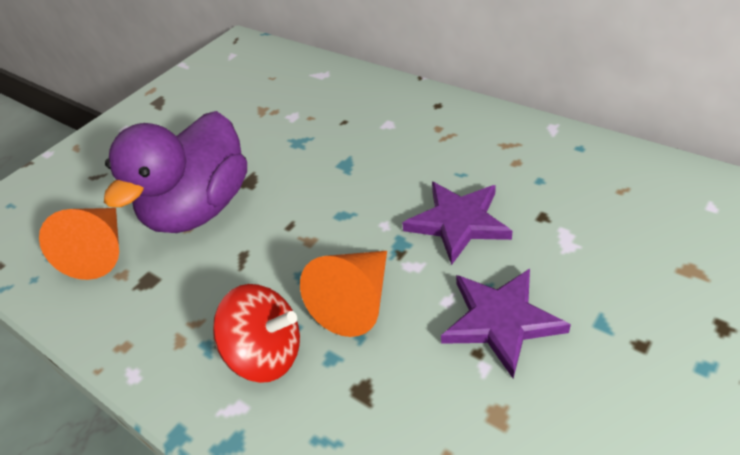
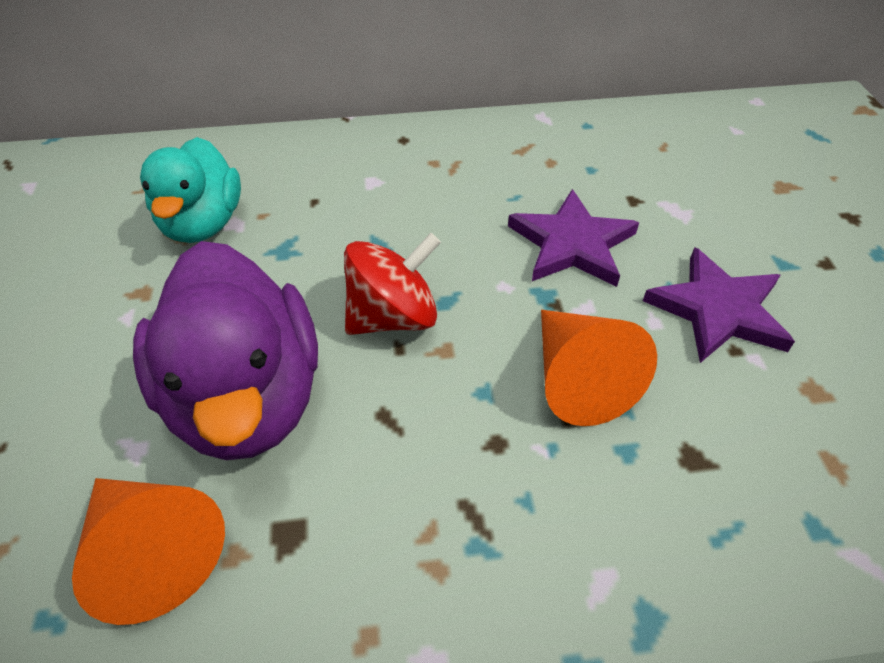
camera: 50 degrees left, 5 degrees up
red spinning top [213,284,300,383] -> red spinning top moved to [344,233,441,335]
none -> turquoise duck [140,137,241,243]

